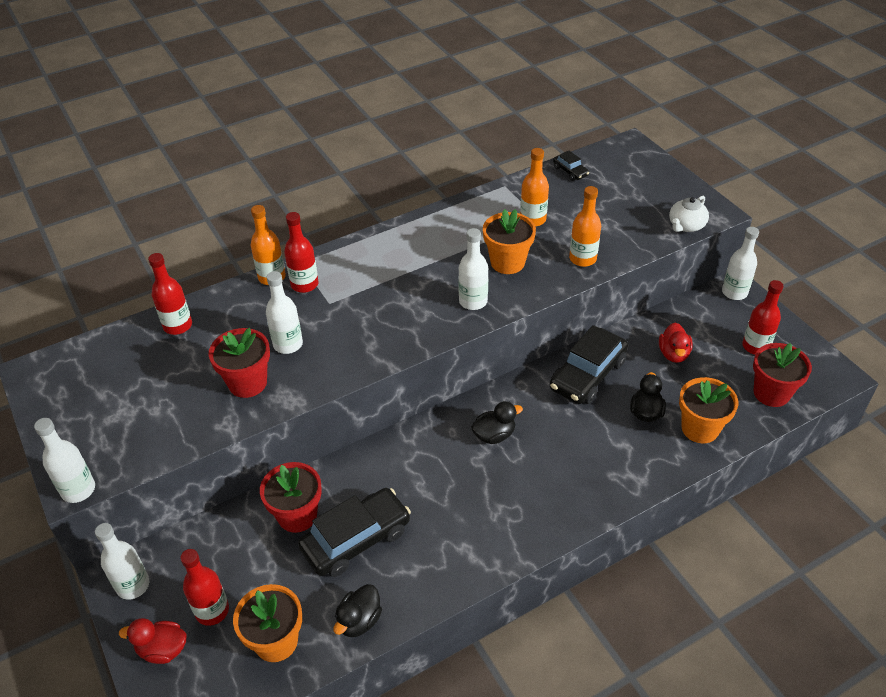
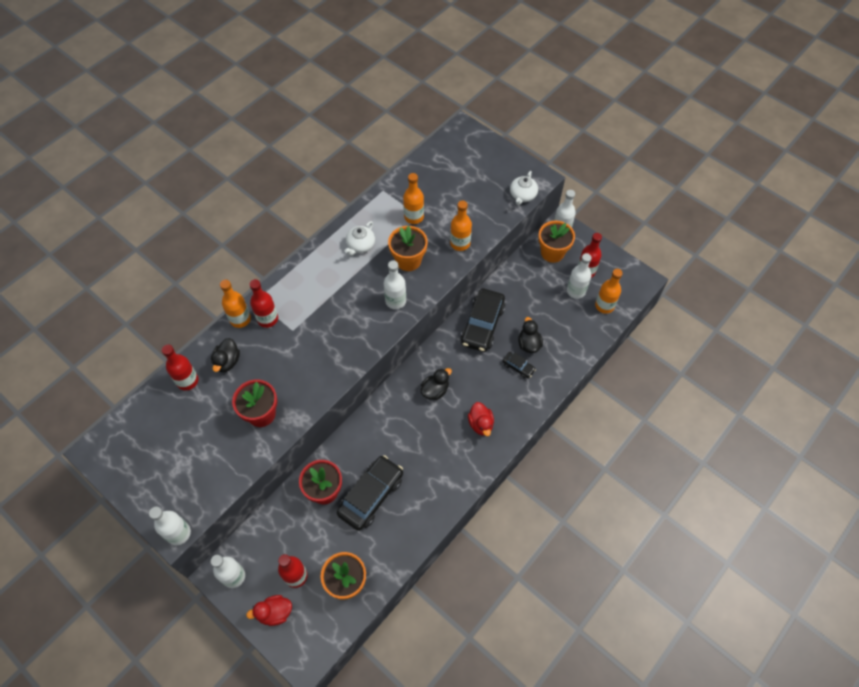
camera: 20 degrees left, 15 degrees up
white bottle [266,271,303,354] -> white bottle moved to [567,253,592,299]
black duck [333,584,382,637] -> black duck moved to [211,338,240,372]
black car [553,151,589,181] -> black car moved to [503,352,536,379]
red duck [659,322,693,363] -> red duck moved to [468,402,494,436]
orange flower pot [679,377,738,443] -> orange flower pot moved to [538,221,575,263]
red flower pot [753,343,812,407] -> orange bottle [595,269,623,314]
none -> white teapot [344,221,375,256]

